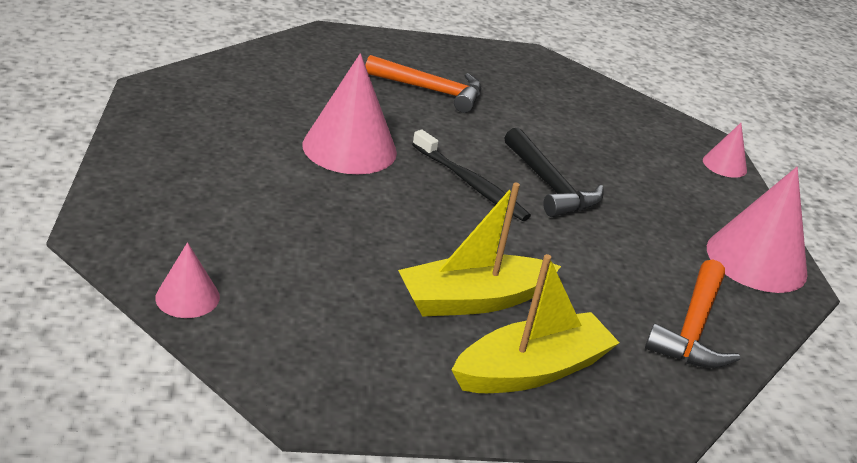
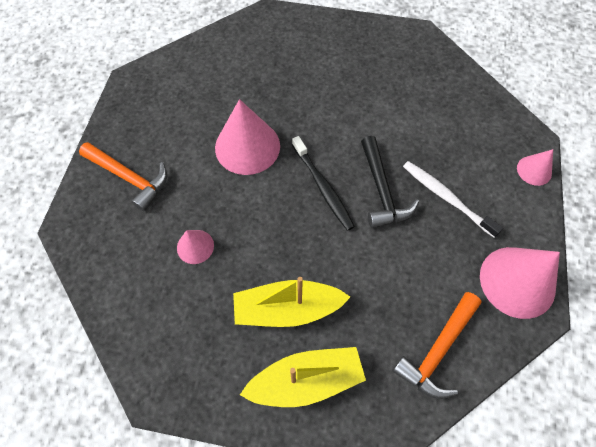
camera: 20 degrees right, 30 degrees up
pink cone [155,242,220,318] -> pink cone moved to [177,230,214,264]
orange hammer [365,55,481,113] -> orange hammer moved to [79,142,167,211]
none -> white toothbrush [403,161,503,238]

